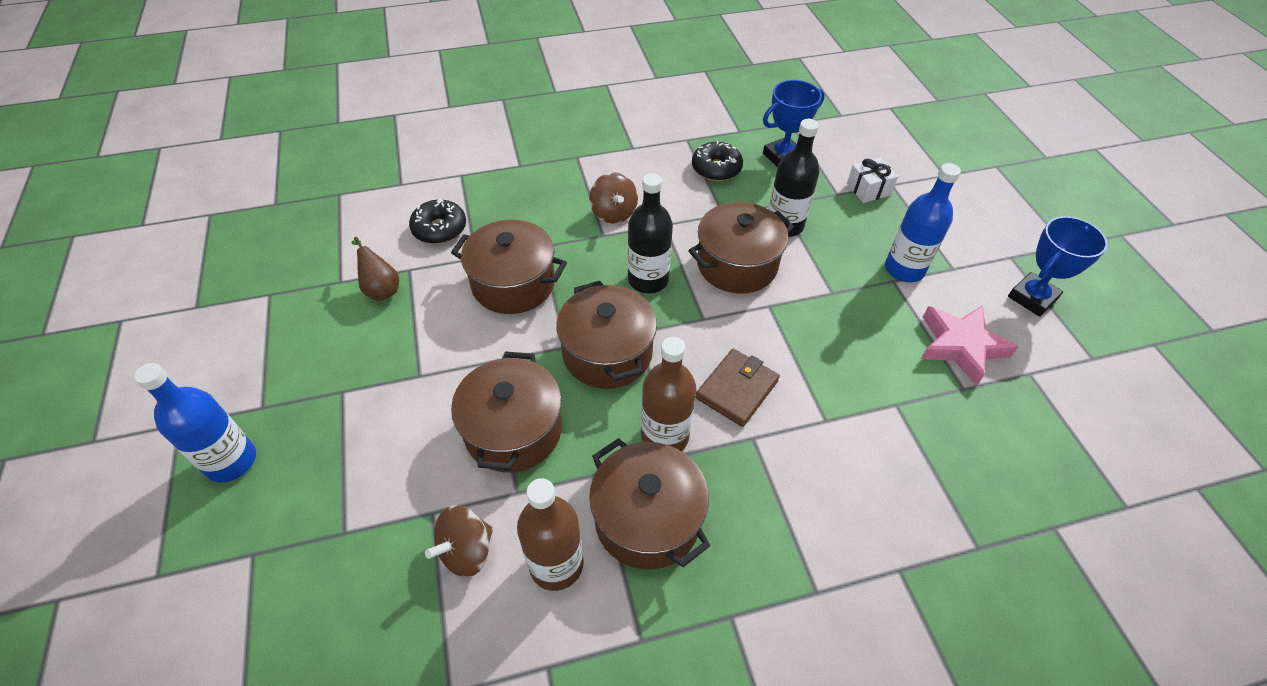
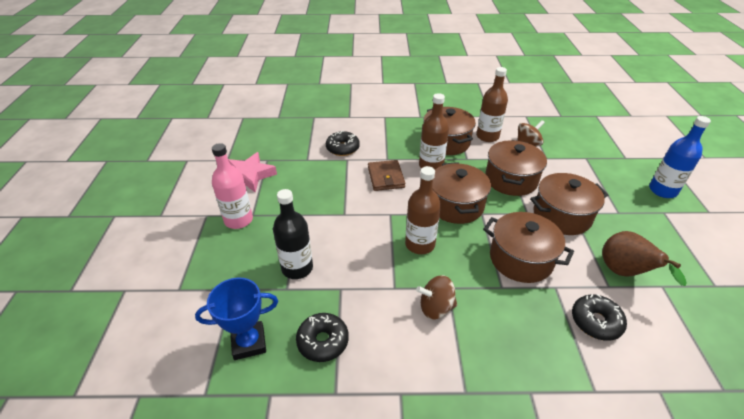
camera: 165 degrees left, 10 degrees down
brown pear [351,237,399,301] -> brown pear [602,231,687,286], size x1.51
brown spinning top [589,172,638,224] -> brown spinning top turned 90 degrees counterclockwise [416,275,457,320]
black bottle [628,173,673,294] -> brown bottle [405,166,441,254]
brown pot [688,202,794,293] -> brown pot moved to [530,173,609,235]
brown wallet [696,349,780,427] -> brown wallet turned 60 degrees counterclockwise [368,160,405,191]
white gift [847,158,898,203] -> none
blue bottle [885,163,961,282] -> pink bottle [212,143,253,229]
blue trophy [1008,216,1108,317] -> none
none -> black donut [326,131,360,156]

